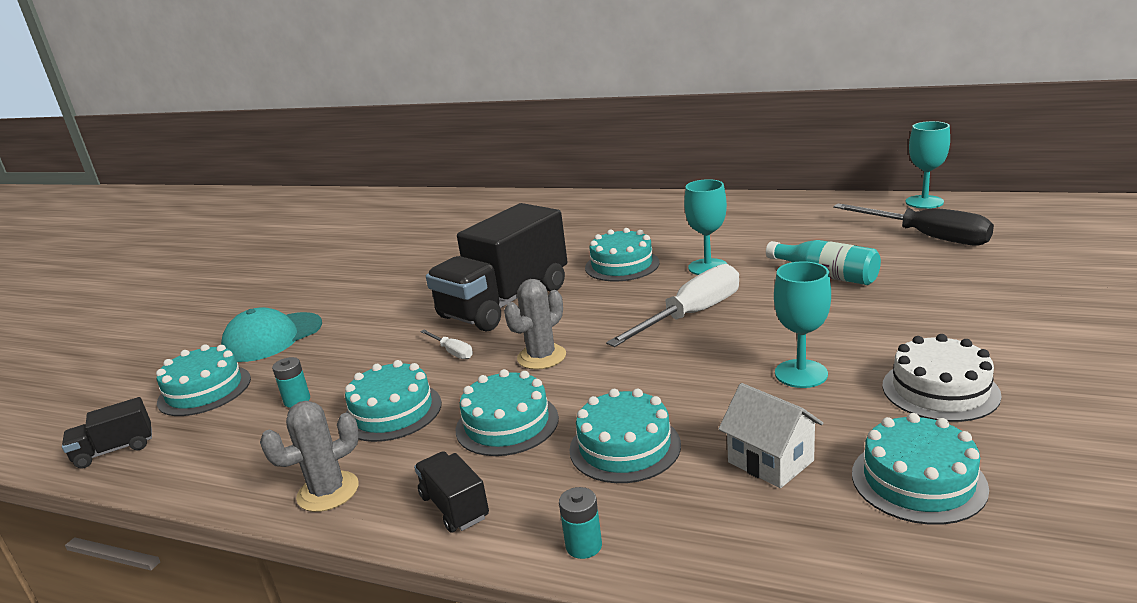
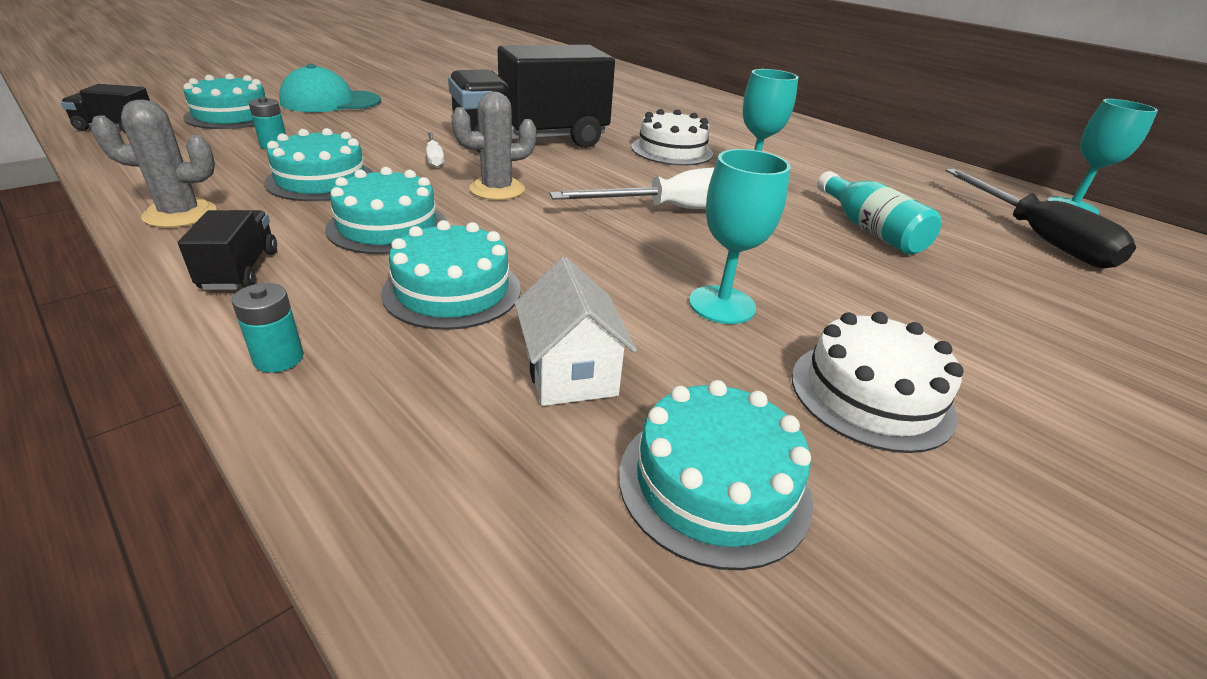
camera: 20 degrees right, 10 degrees up
turquoise cake [585,228,660,281] -> white cake [631,109,713,166]

